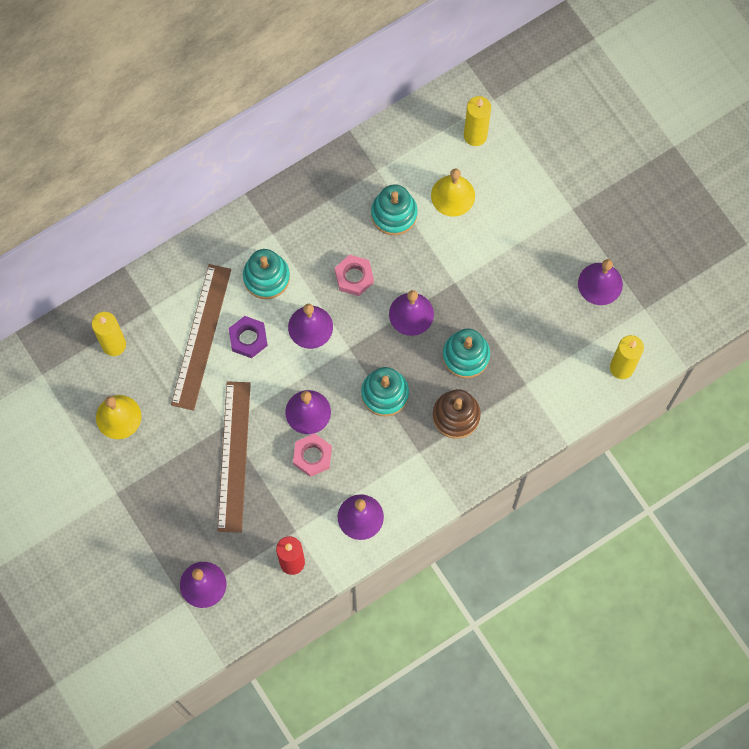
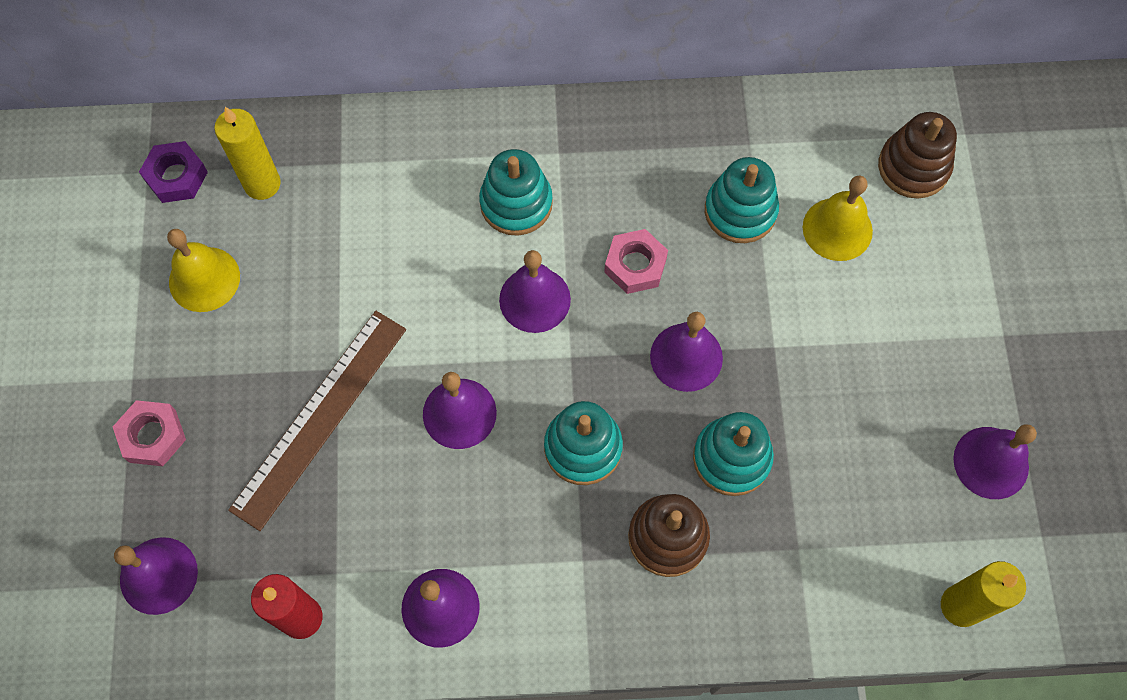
camera: 30 degrees right, 5 degrees down
brown ruler [171,264,231,411] -> none
purple nut [229,316,268,358] -> purple nut moved to [139,141,208,203]
pink nut [293,433,332,477] -> pink nut moved to [113,400,186,466]
yellow candle [464,96,491,146] -> brown stacking toy [878,112,957,199]

